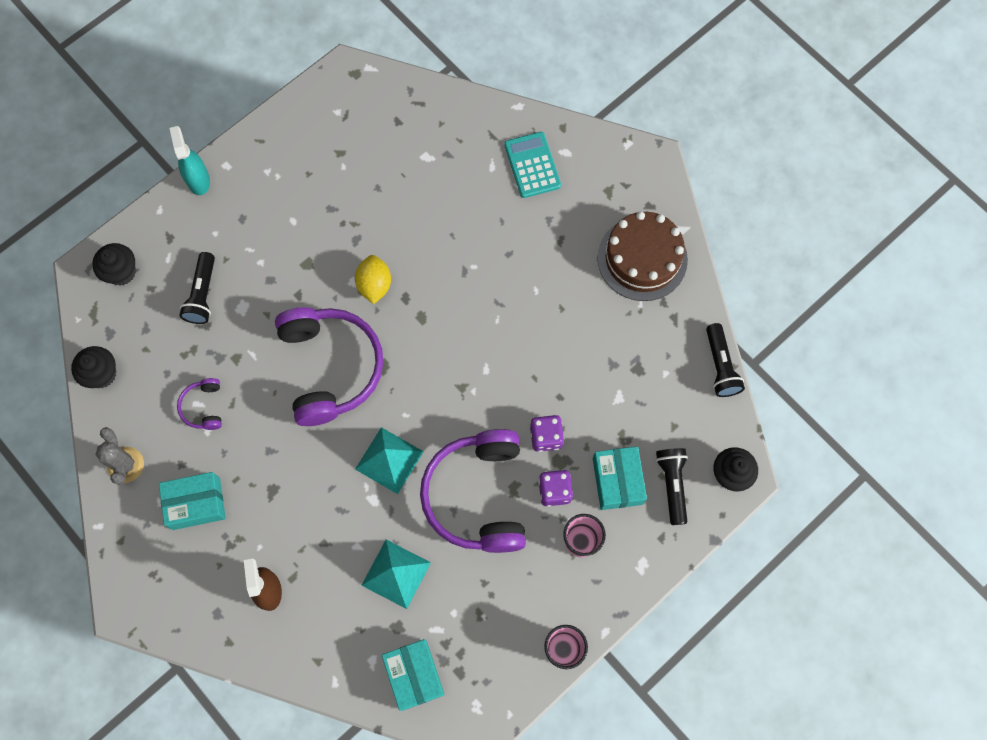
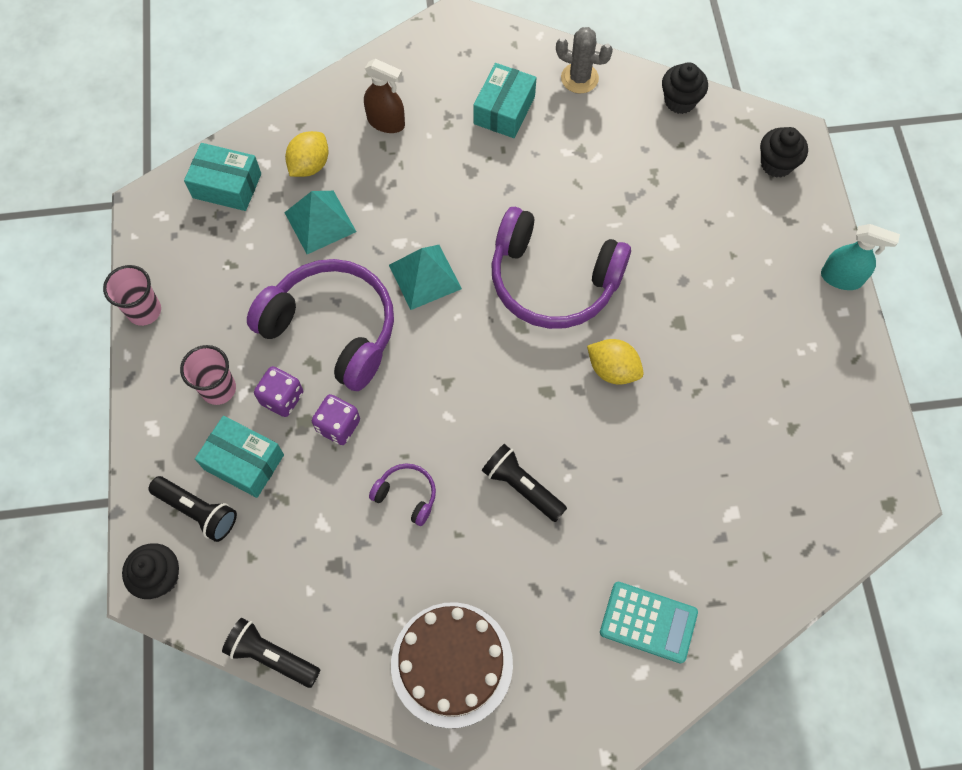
camera: 125 degrees right, 5 degrees down
purple headphones [177,378,222,430] -> purple headphones moved to [369,463,436,526]
black flashlight [179,252,215,324] -> black flashlight moved to [482,444,567,522]
none -> yellow lemon [285,131,328,177]

